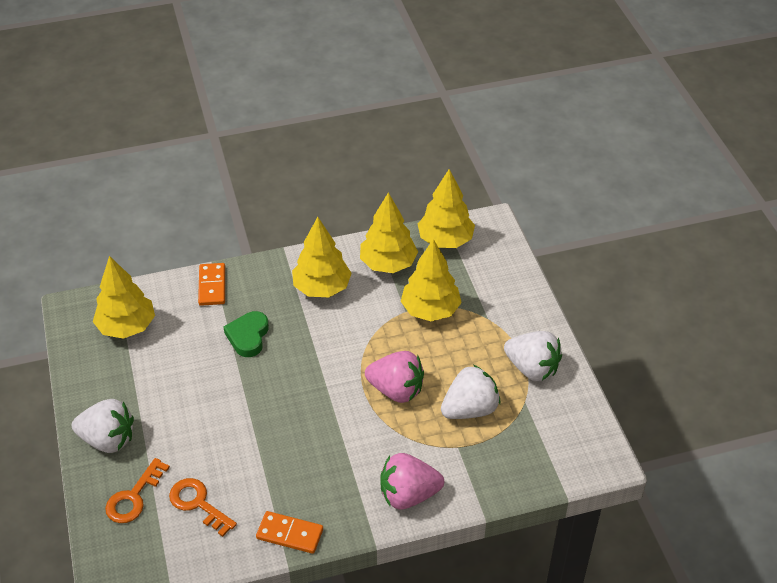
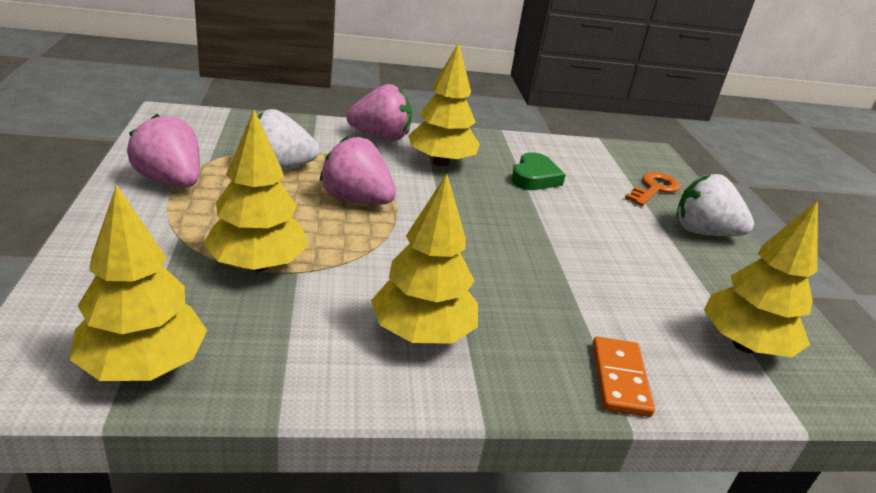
camera: 175 degrees left, 15 degrees down
orange key [169,478,237,537] -> none
green heart [223,311,269,357] -> green heart moved to [511,152,566,190]
orange domino [256,511,323,554] -> none
yellow tree [360,192,418,273] -> yellow tree moved to [408,43,480,167]
white strawberry [504,331,562,381] -> pink strawberry [127,114,200,188]

